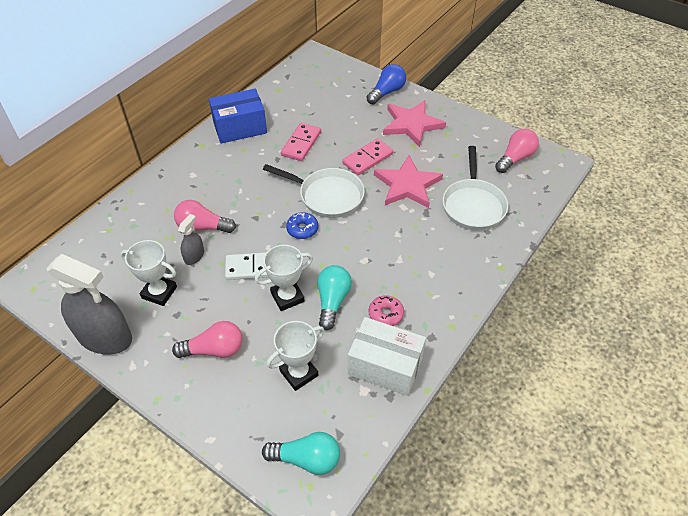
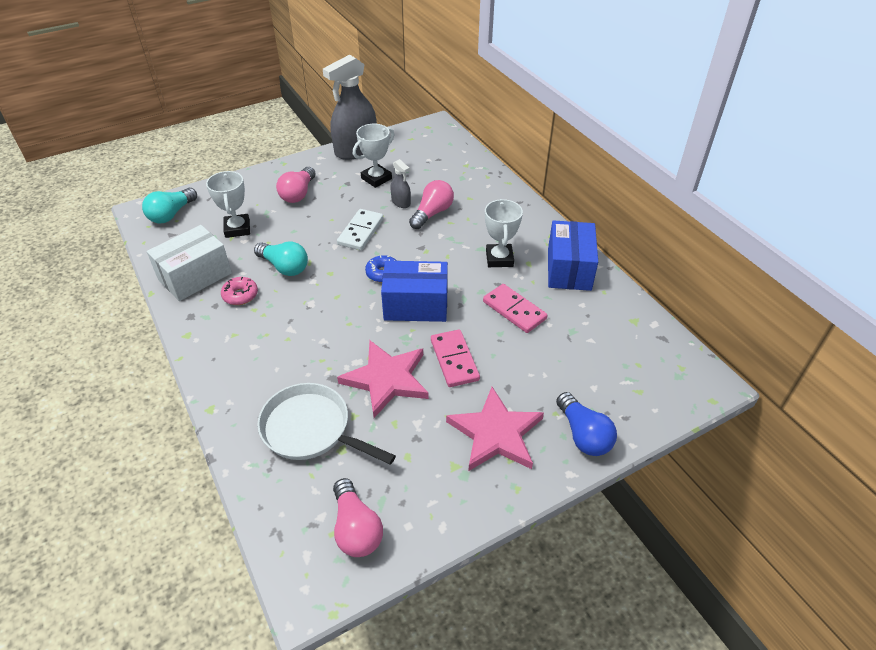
camera: 115 degrees right, 5 degrees down
white trophy [255,245,313,311] -> white trophy moved to [485,199,523,267]
white pan [263,164,365,218] -> blue box [381,261,448,322]

